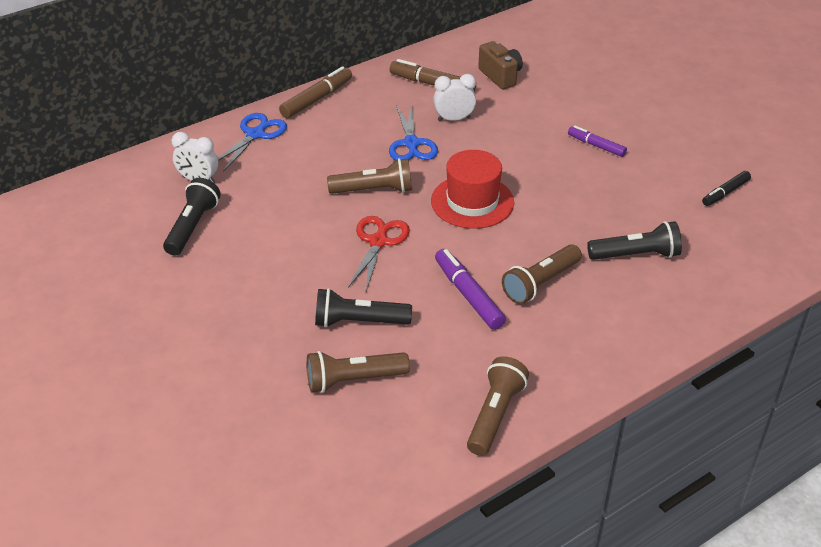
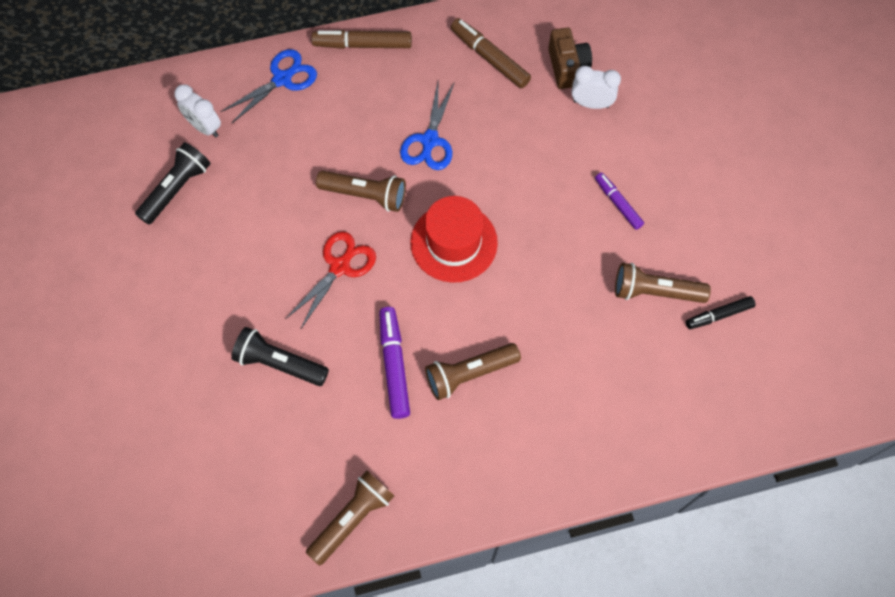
camera: 20 degrees right, 25 degrees up
brown marker [279,66,352,118] -> brown marker turned 150 degrees counterclockwise [311,30,412,49]
brown flashlight [307,351,410,393] -> brown flashlight moved to [615,263,711,303]
white clock [433,74,476,121] -> white clock moved to [572,66,621,109]
black flashlight [587,221,682,260] -> none

